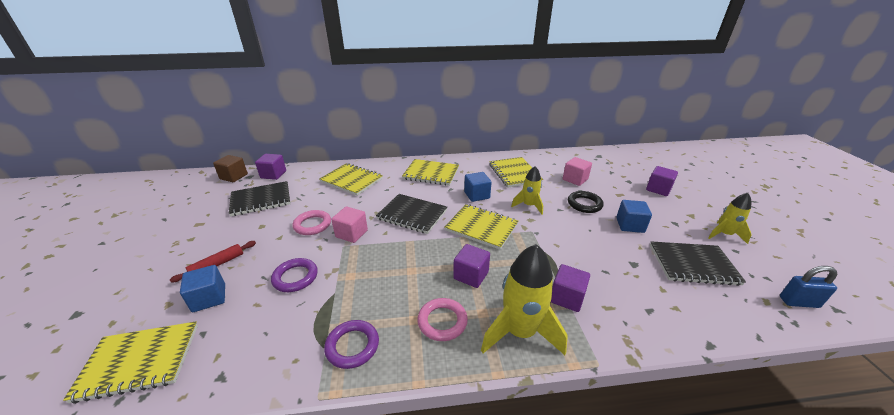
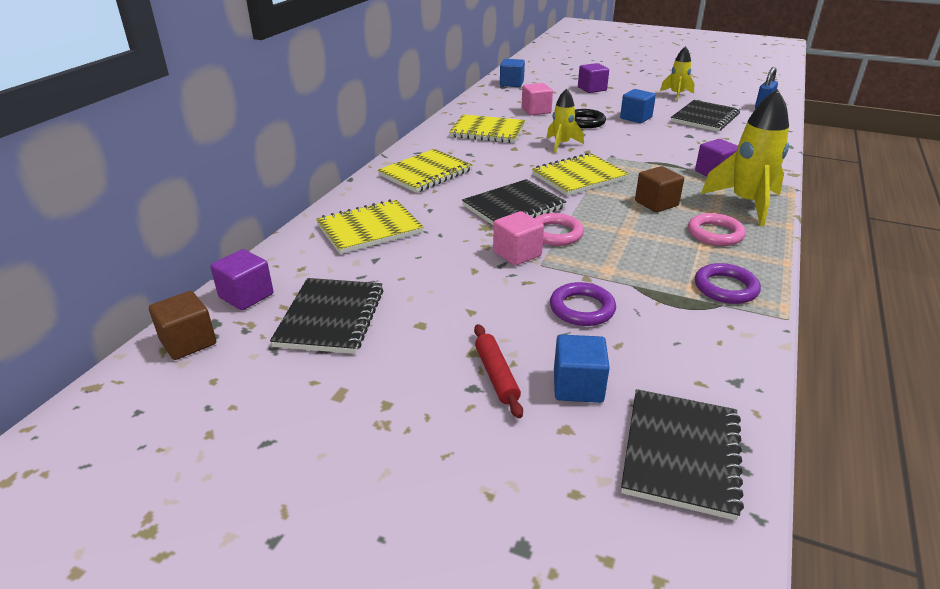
camera: 60 degrees left, 0 degrees up
yellow notebook [63,322,198,404] -> black notebook [621,389,744,521]
pink ring [293,210,331,235] -> pink ring moved to [534,213,584,246]
purple cube [453,244,490,288] -> brown cube [635,166,684,213]
blue cube [464,172,492,202] -> blue cube moved to [500,59,525,87]

